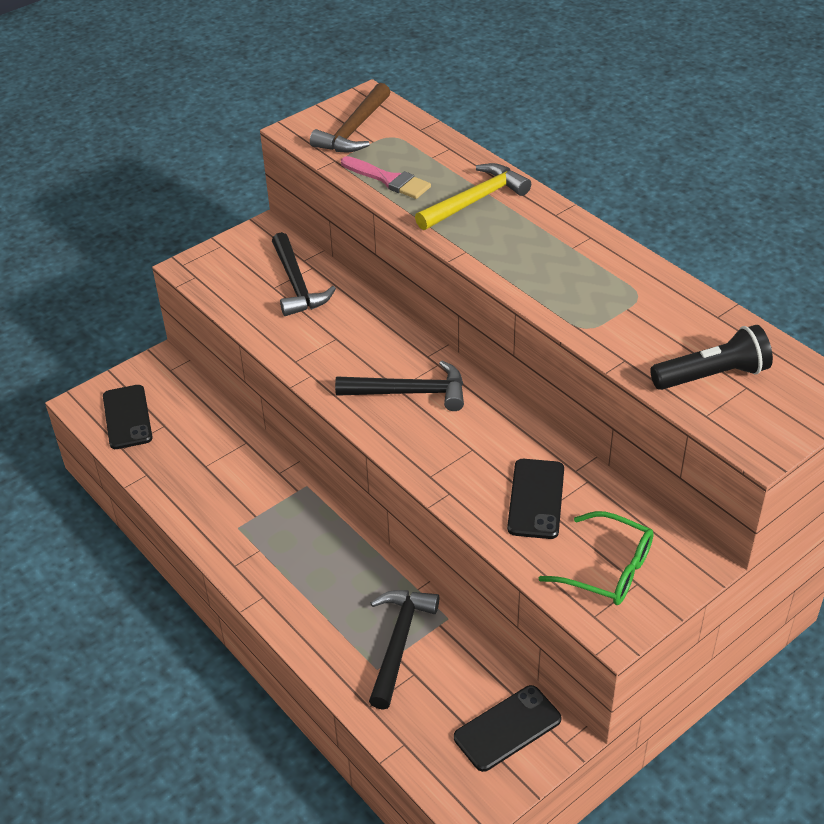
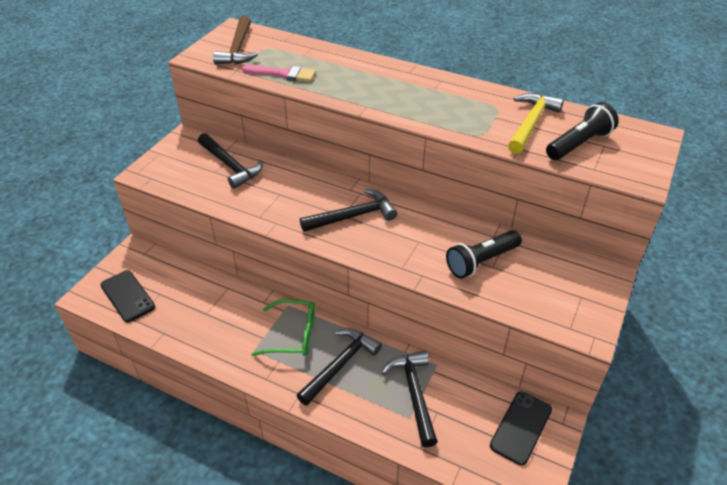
camera: 25 degrees left, 0 degrees up
yellow hammer [415,163,531,230] -> yellow hammer moved to [508,93,564,154]
black phone [507,459,564,539] -> black flashlight [446,230,522,279]
green glasses [539,511,654,605] -> green glasses moved to [251,299,315,356]
none -> black hammer [296,328,382,406]

